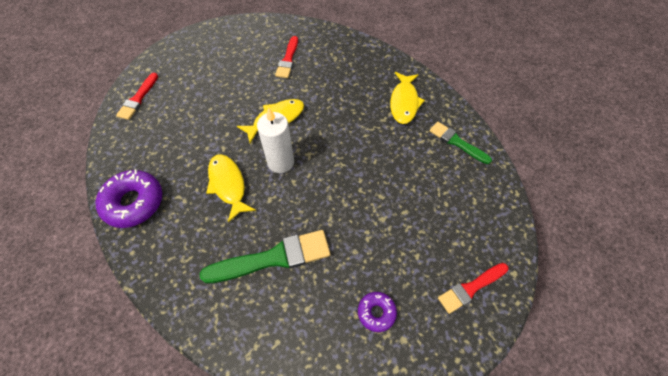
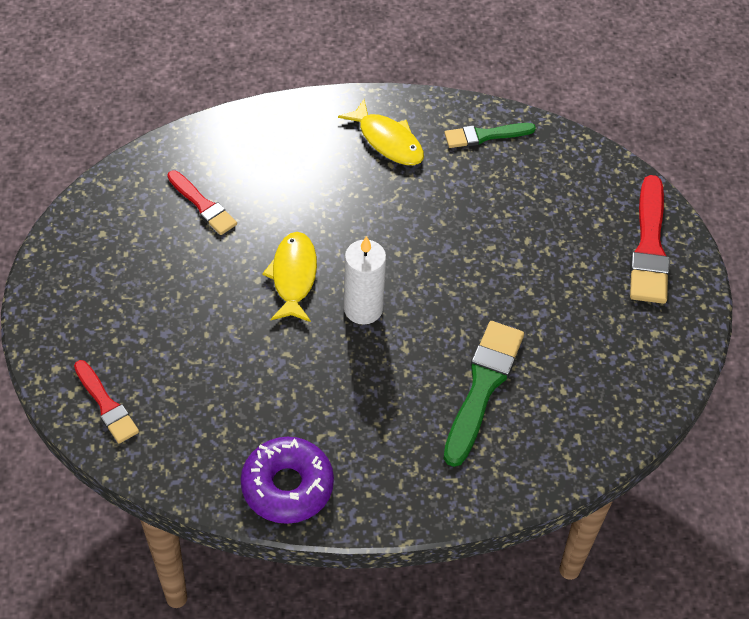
camera: 55 degrees left, 5 degrees down
yellow fish [206,154,256,222] -> none
purple donut [358,292,397,332] -> none
red brush [438,263,508,314] -> red brush [630,175,670,304], size x1.63

